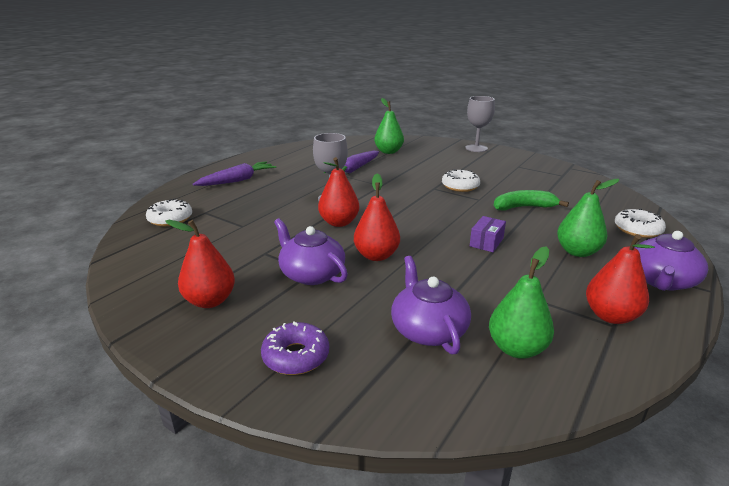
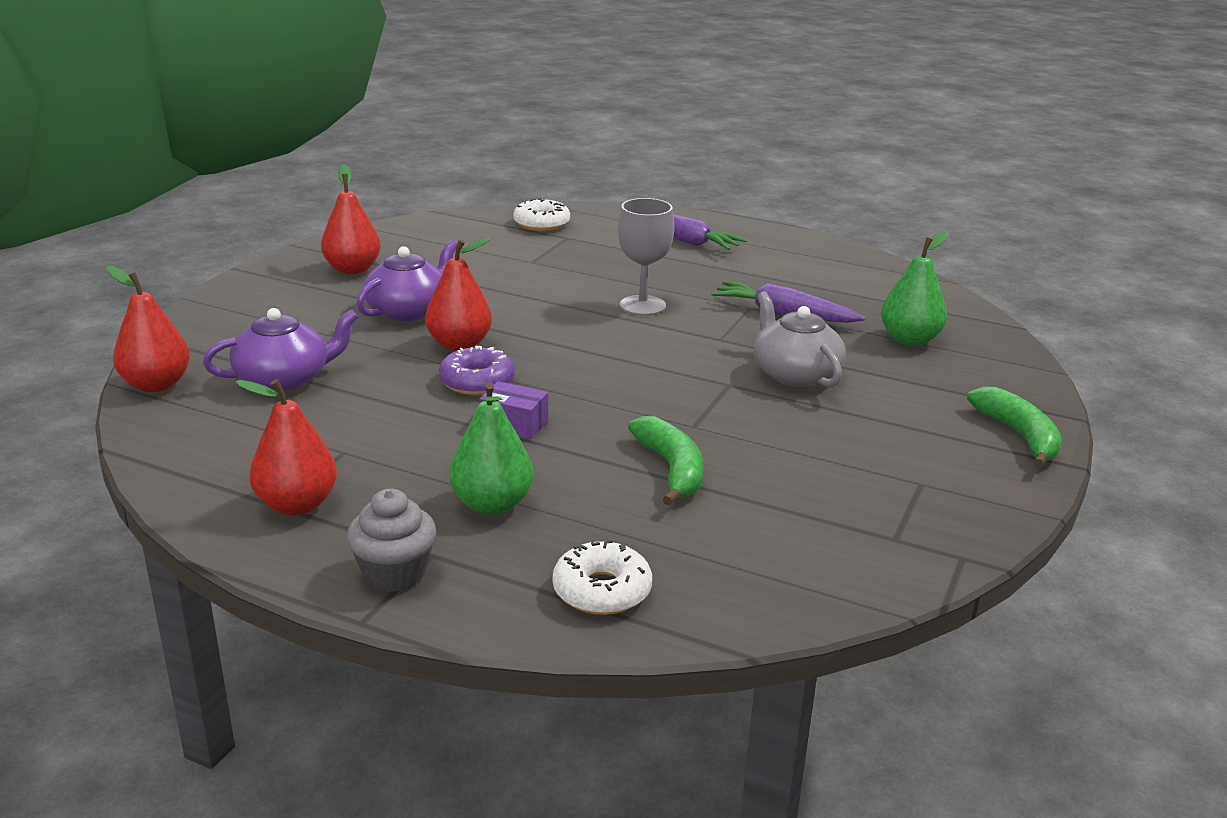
camera: 80 degrees right, 0 degrees up
purple donut [261,321,329,375] -> purple donut moved to [439,346,515,395]
red pear [318,157,360,227] -> red pear moved to [106,266,190,392]
white donut [442,169,480,192] -> none
grey goblet [465,96,495,152] -> green banana [967,387,1062,468]
green pear [489,246,554,359] -> none
purple teapot [635,231,708,291] -> grey cupcake [347,488,437,592]
none -> grey teapot [754,291,846,387]

